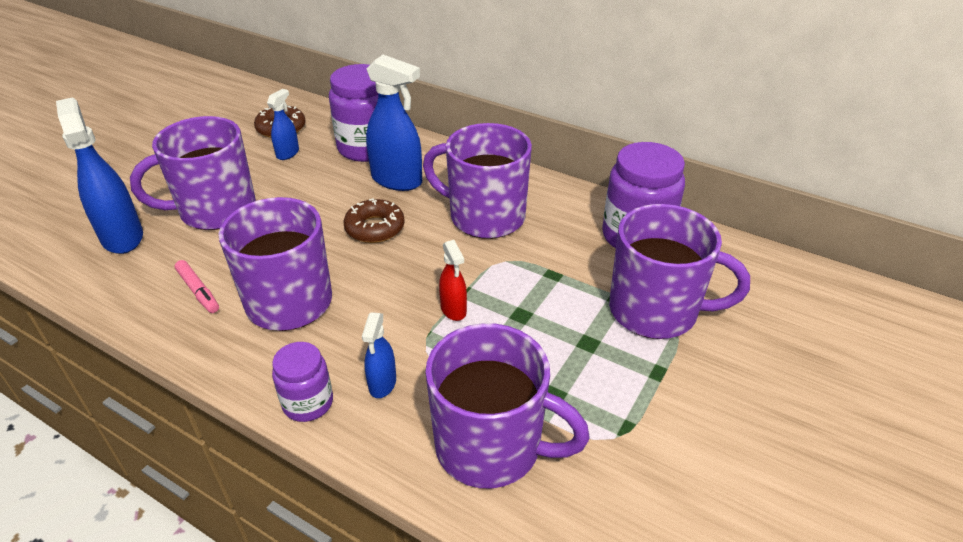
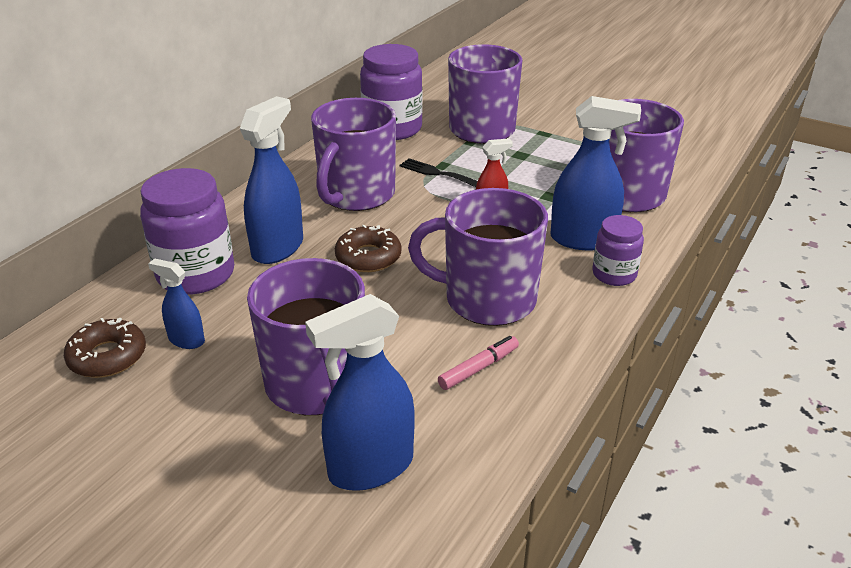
camera: 90 degrees left, 5 degrees down
blue spray bottle [362,312,396,398] -> blue spray bottle [550,96,641,251], size x1.87
none -> black fork [399,158,478,187]

